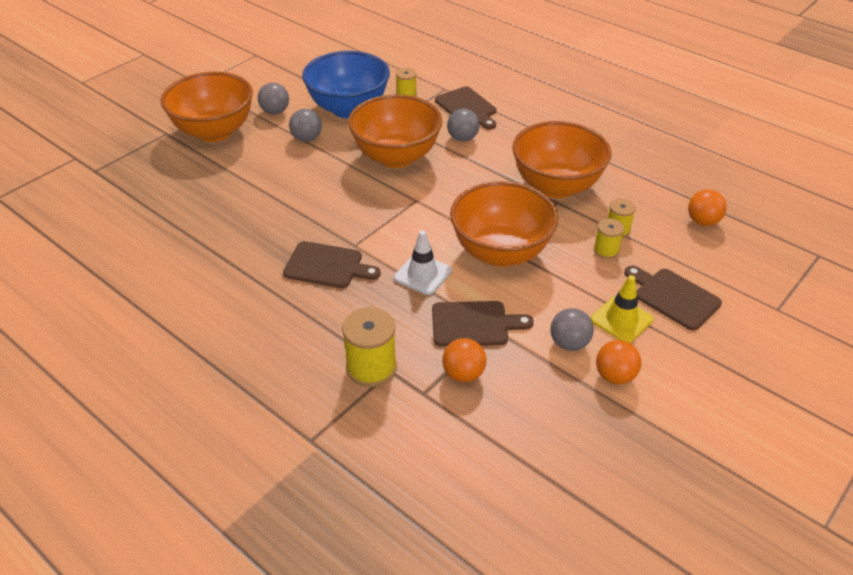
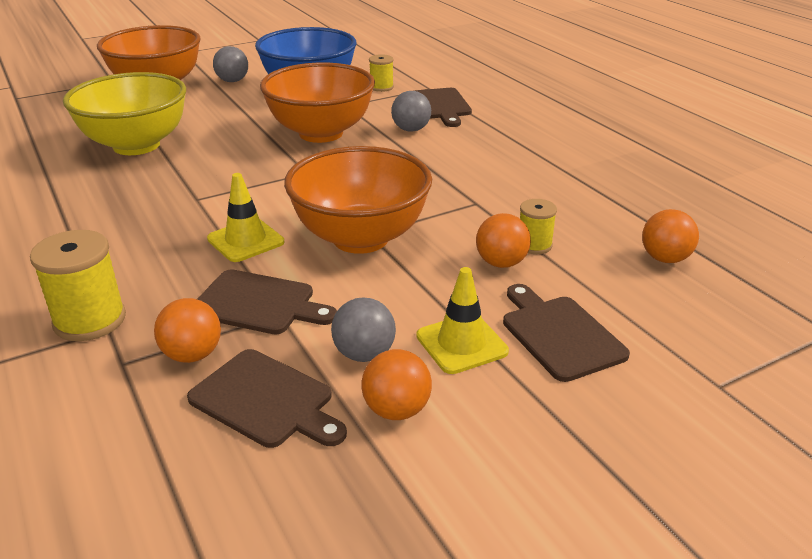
camera: 20 degrees right, 10 degrees down
brown cutting board [283,241,381,288] -> brown cutting board moved to [187,349,347,448]
grey ball [289,109,322,142] -> none
white traffic cone [394,230,452,295] -> yellow traffic cone [207,173,284,262]
orange bowl [512,121,612,198] -> none
yellow spool [593,218,624,259] -> orange ball [476,213,531,268]
none -> yellow bowl [63,72,186,155]

